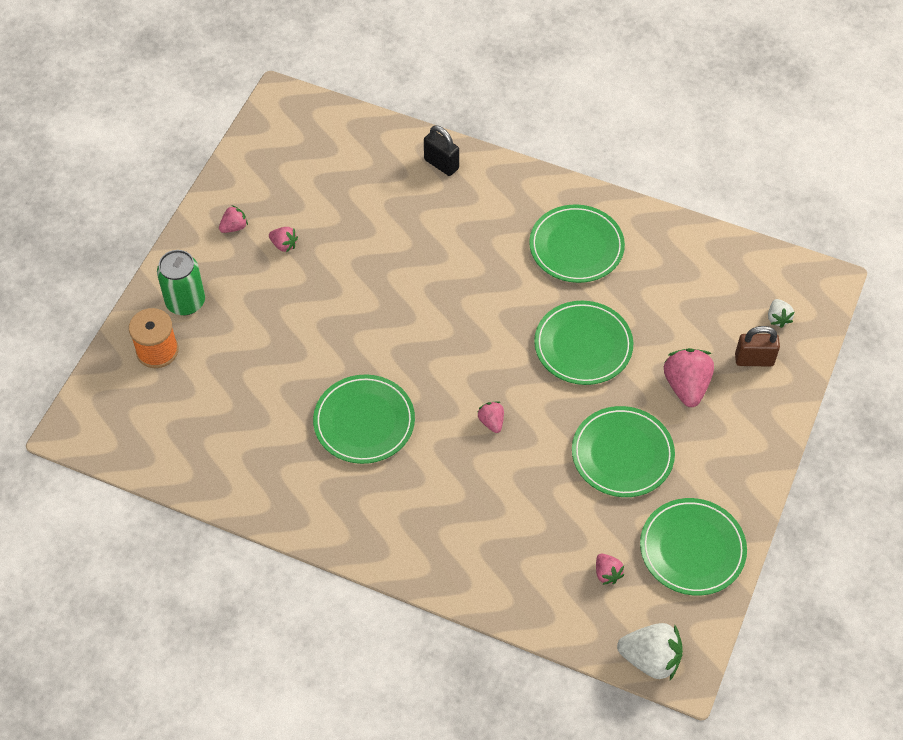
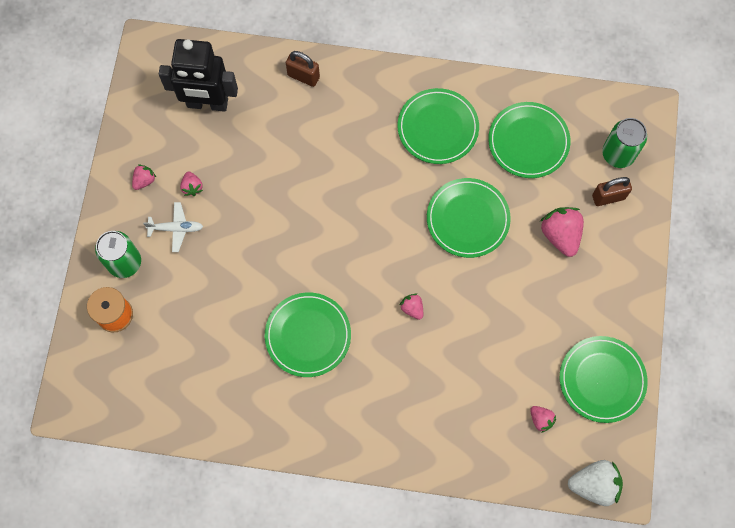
camera: 15 degrees left, 15 degrees up
pink strawberry [269,227,298,253] -> pink strawberry turned 60 degrees clockwise [180,171,203,196]
black padlock [424,125,459,176] -> brown padlock [286,51,320,87]
green plate [572,406,675,497] -> green plate moved to [488,102,571,178]
white strawberry [768,299,794,328] -> green can [602,118,647,168]
none -> white plane [143,202,203,252]
none -> black robot [159,39,238,112]

